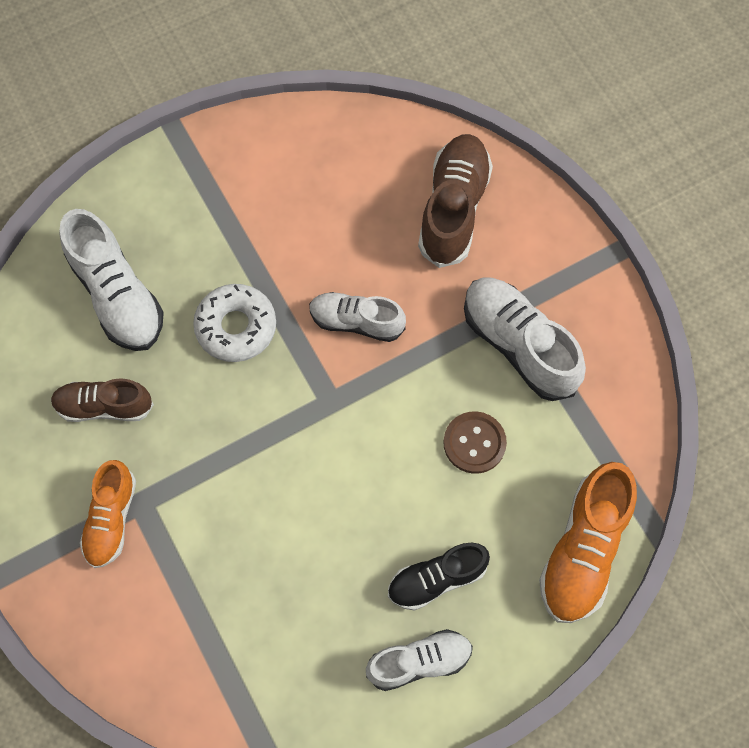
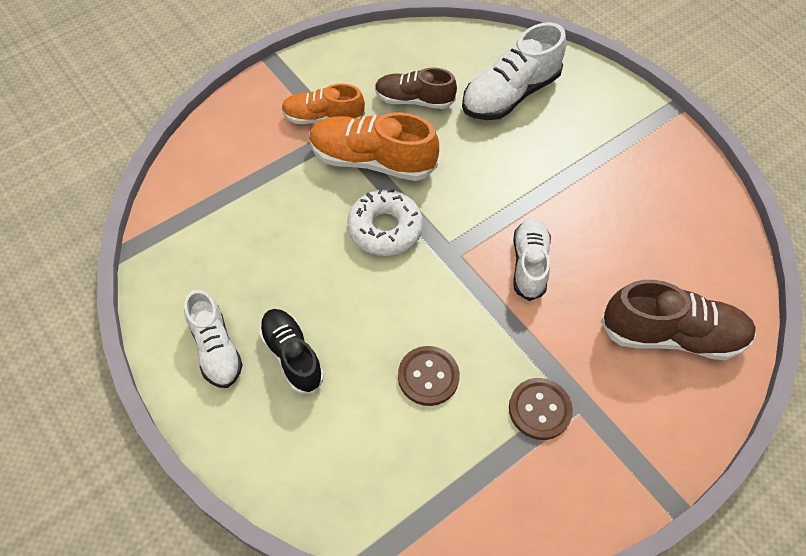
camera: 80 degrees right, 10 degrees down
brown shoe [51,378,154,422] -> brown shoe turned 75 degrees counterclockwise [375,68,457,109]
white donut [193,284,276,362] -> white donut moved to [347,189,423,256]
white shoe [464,278,586,401] -> brown button [509,378,573,440]
orange shoe [539,462,637,623] -> orange shoe moved to [309,112,439,181]

